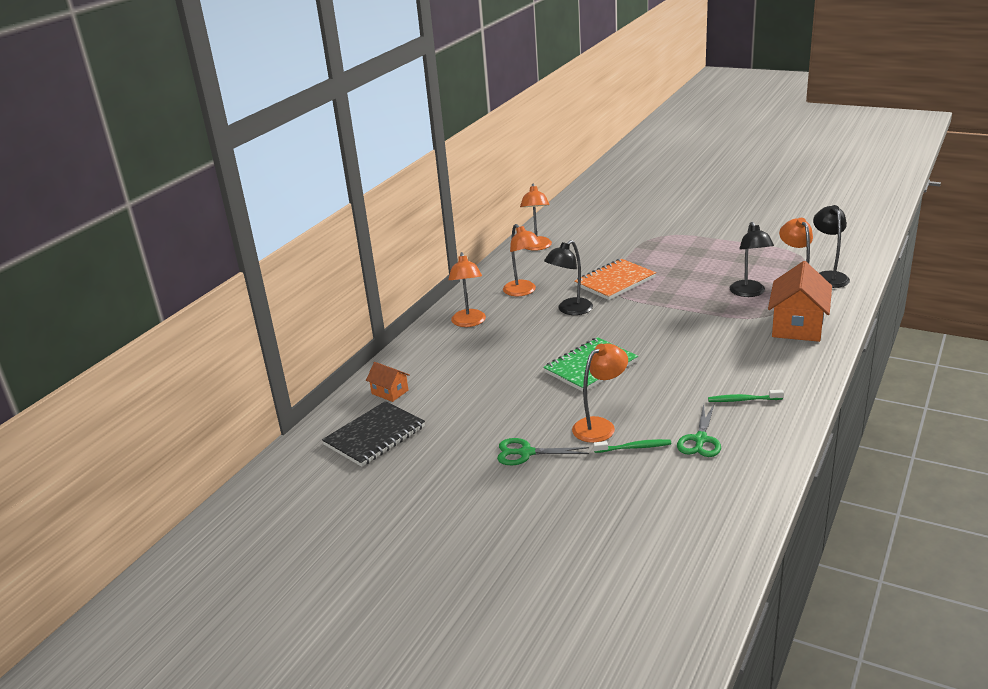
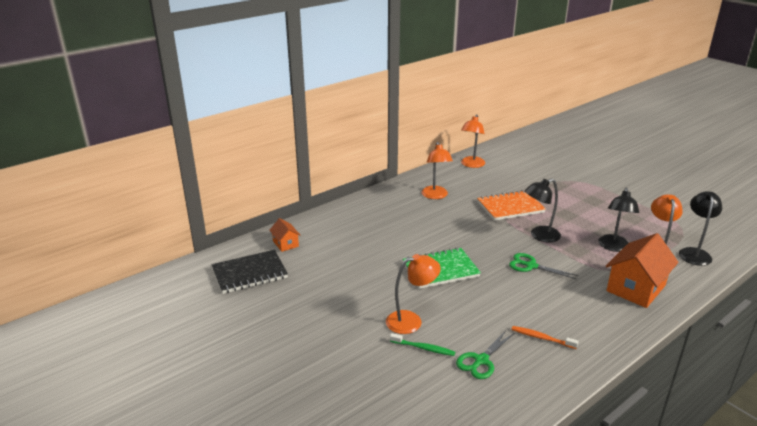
camera: 20 degrees right, 0 degrees up
orange lamp [448,252,486,327] -> none
green scissors [497,438,589,465] -> green scissors moved to [509,253,578,279]
black lamp [544,240,593,315] -> black lamp moved to [525,179,561,242]
green toothbrush [708,390,784,402] -> orange toothbrush [511,326,579,349]

